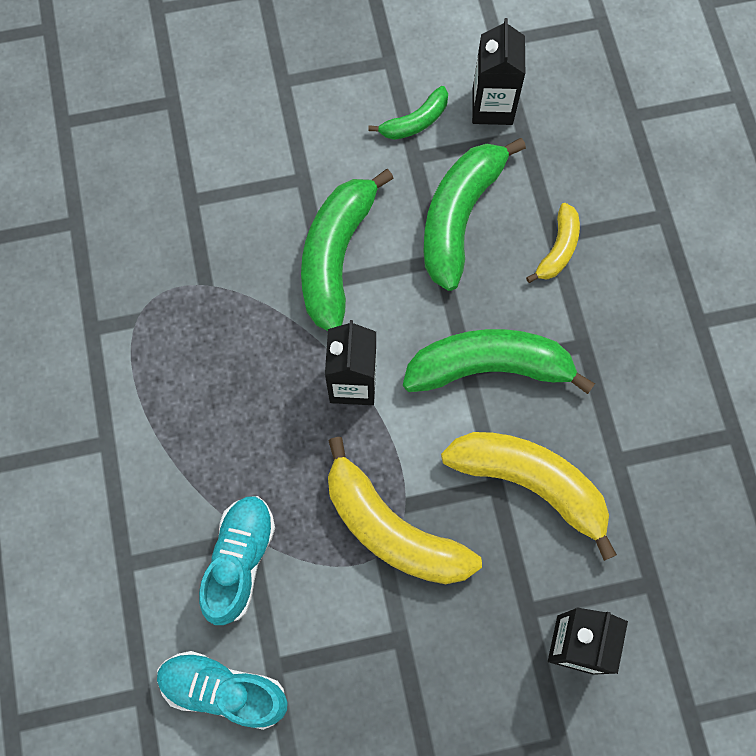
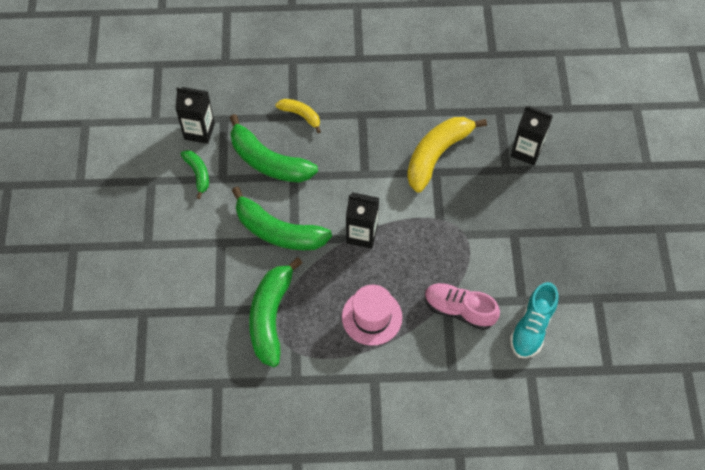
camera: 80 degrees left, 10 degrees down
turquoise shoe [199,496,275,625] -> pink shoe [425,283,500,330]
yellow banana [328,437,482,584] -> none
green banana [403,329,595,394] -> green banana moved to [249,257,302,367]
none -> pink hat [342,285,402,346]

